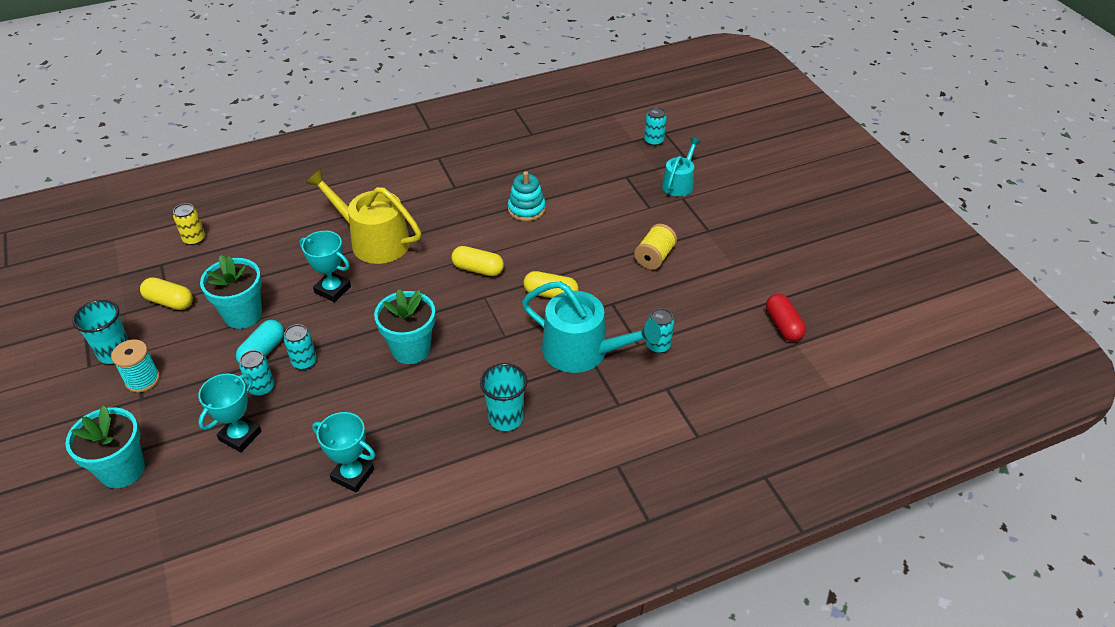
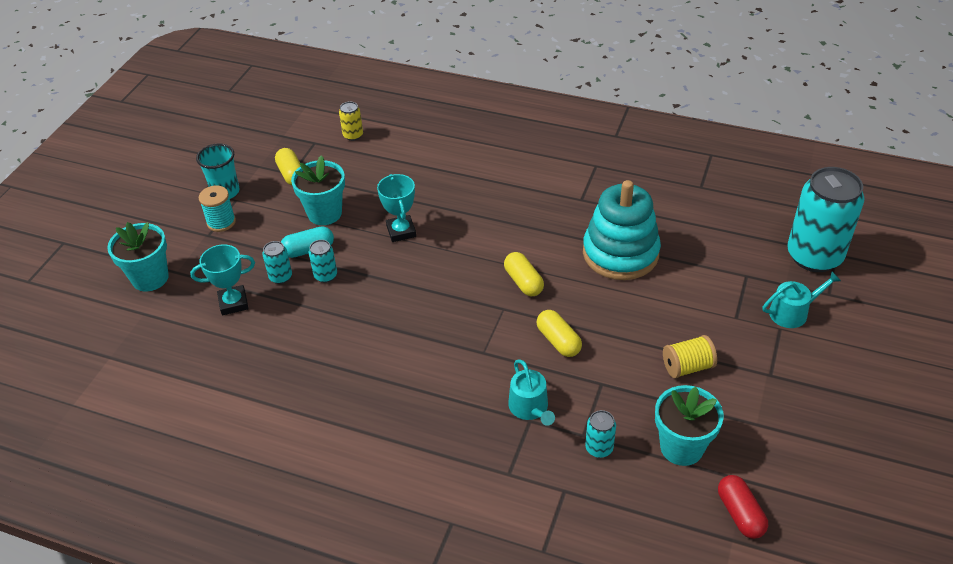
camera: 45 degrees right, 0 degrees up
yellow watering can [306,169,421,264] -> none
turquoise trophy [312,412,375,492] -> none
turquoise flower pot [374,289,435,364] -> turquoise flower pot moved to [655,385,724,466]
turquoise cup [480,363,527,431] -> none
turquoise stacking toy [508,171,546,221] -> turquoise stacking toy [583,180,661,280], size x1.86
turquoise watering can [522,281,661,373] -> turquoise watering can [508,359,555,426], size x0.58
turquoise can [644,107,667,146] -> turquoise can [787,167,864,272], size x2.35
red capsule [766,294,806,341] -> red capsule turned 45 degrees counterclockwise [718,475,768,539]

